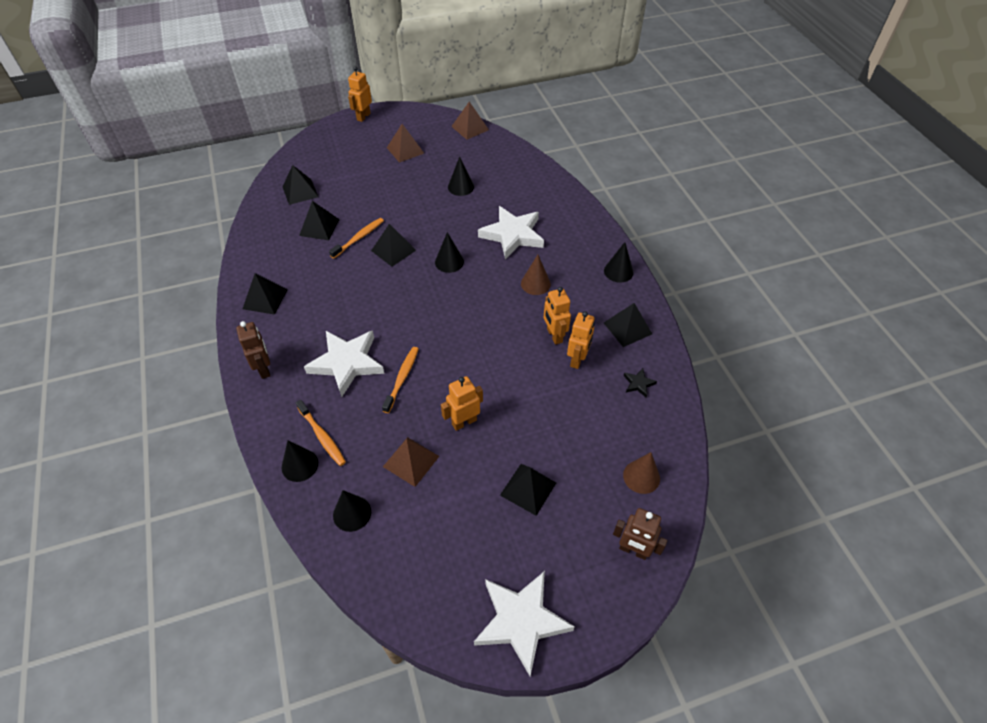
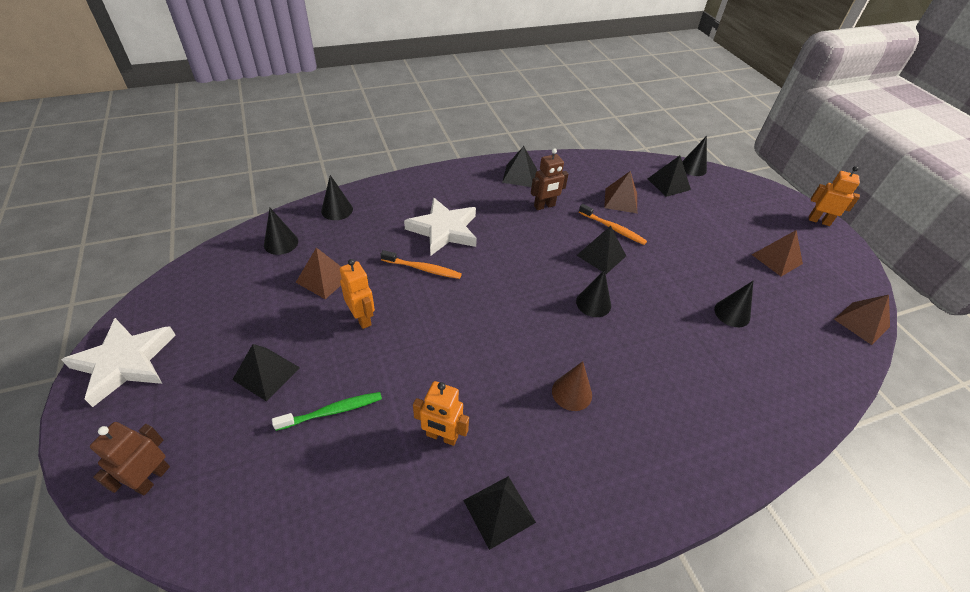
camera: 85 degrees right, 5 degrees down
brown robot [236,321,270,379] -> brown robot moved to [531,148,568,210]
orange toothbrush [296,400,346,466] -> none
black pyramid [299,201,340,240] -> brown pyramid [604,171,637,213]
white star [478,206,544,259] -> none
orange robot [544,287,571,345] -> none
black cone [604,242,633,283] -> black cone moved to [682,136,707,176]
brown cone [623,452,660,494] -> none
black star [624,368,657,397] -> none
none -> green toothbrush [272,392,382,431]

